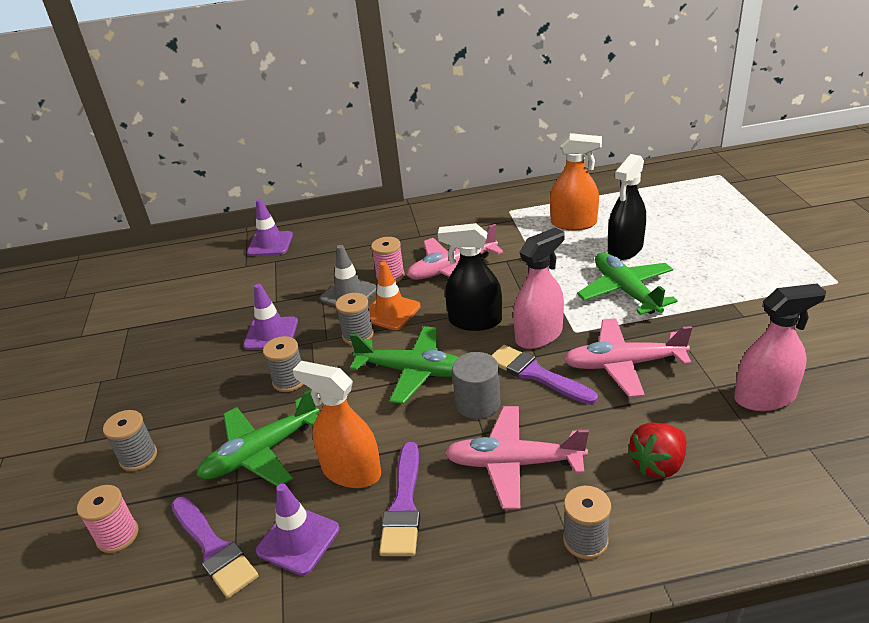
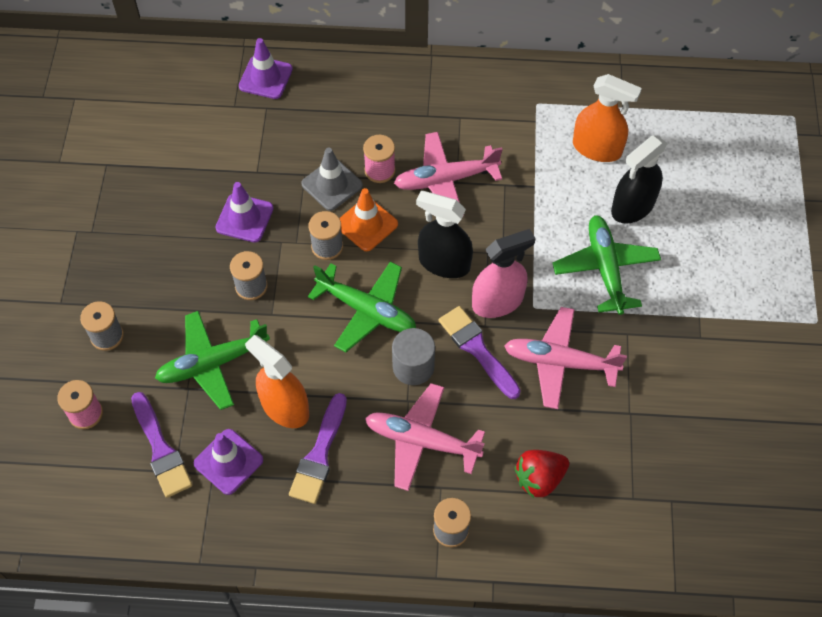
camera: 10 degrees right, 25 degrees up
pink spray bottle [734,283,826,411] -> none

